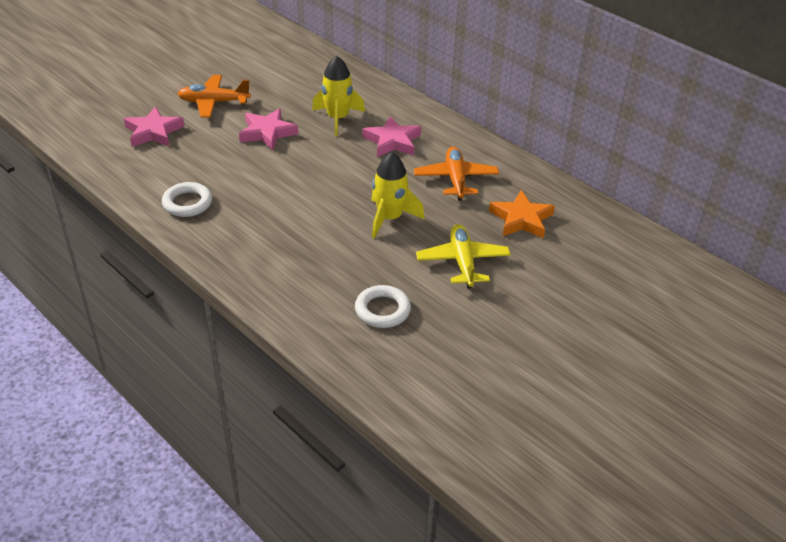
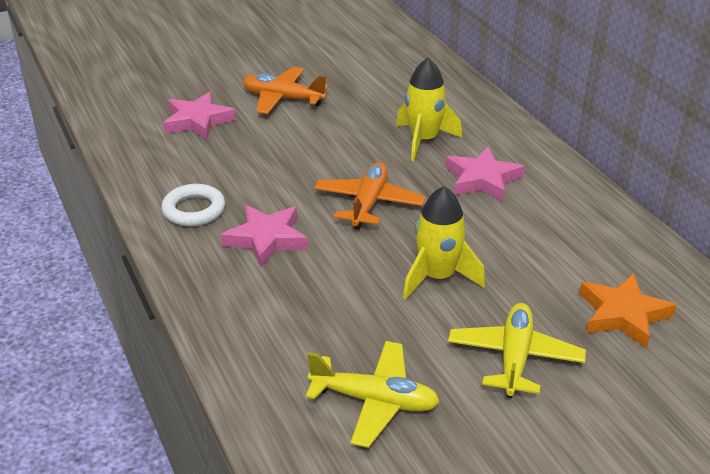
camera: 20 degrees right, 5 degrees down
pink star [239,109,298,150] -> pink star moved to [221,205,308,268]
white ring [355,285,411,328] -> yellow plane [306,341,440,448]
orange plane [414,147,499,201] -> orange plane moved to [314,162,426,230]

